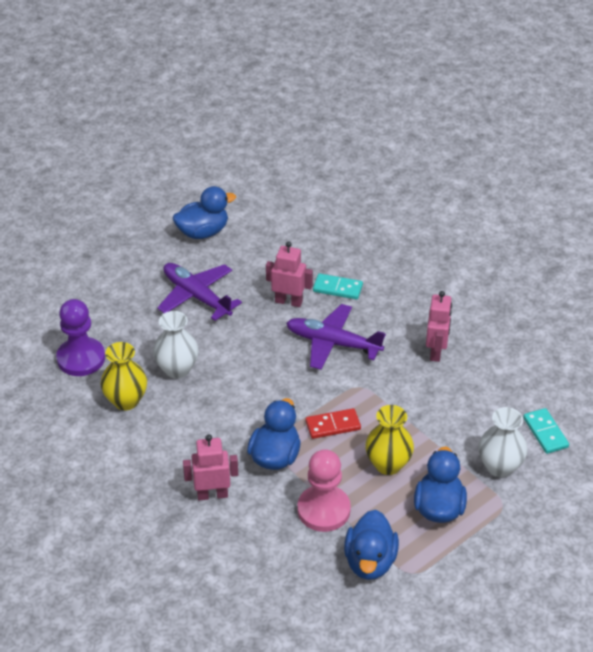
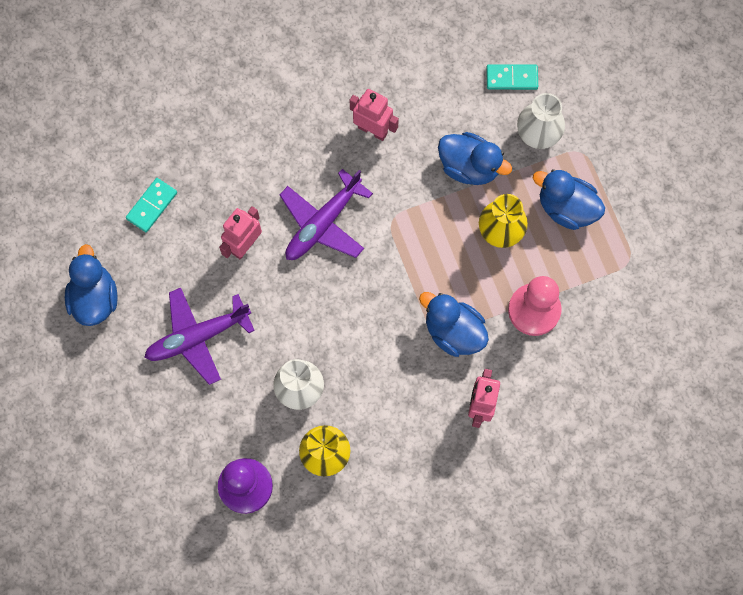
camera: 70 degrees left, 30 degrees up
red domino [306,408,361,439] -> none
turquoise domino [313,273,363,300] -> turquoise domino moved to [126,178,177,232]
blue duck [344,510,399,580] -> blue duck moved to [438,132,512,185]

